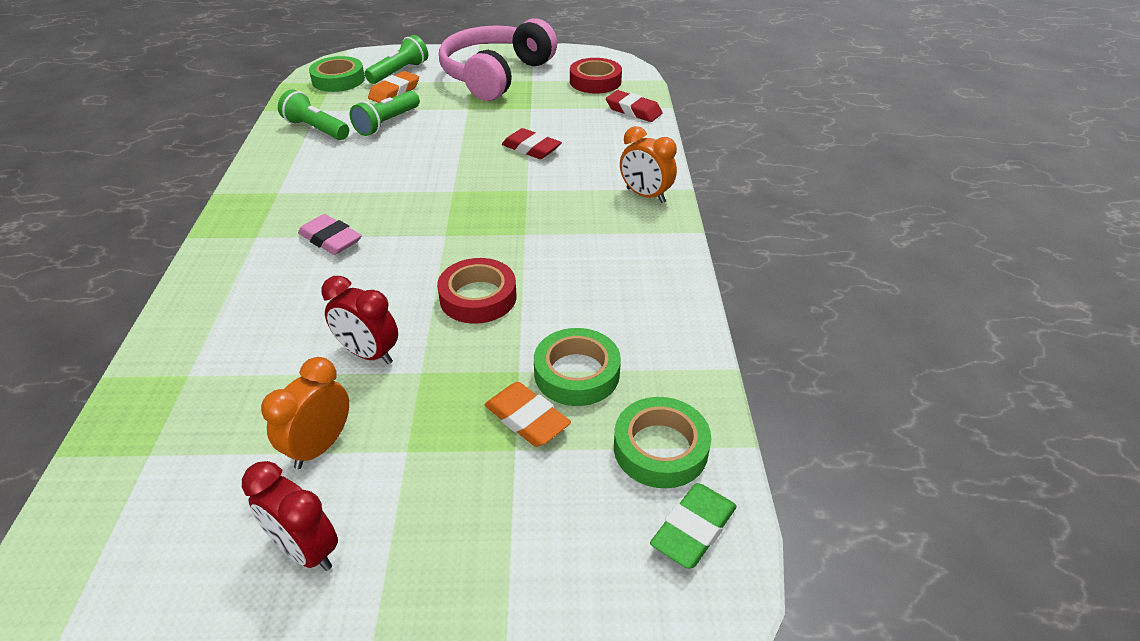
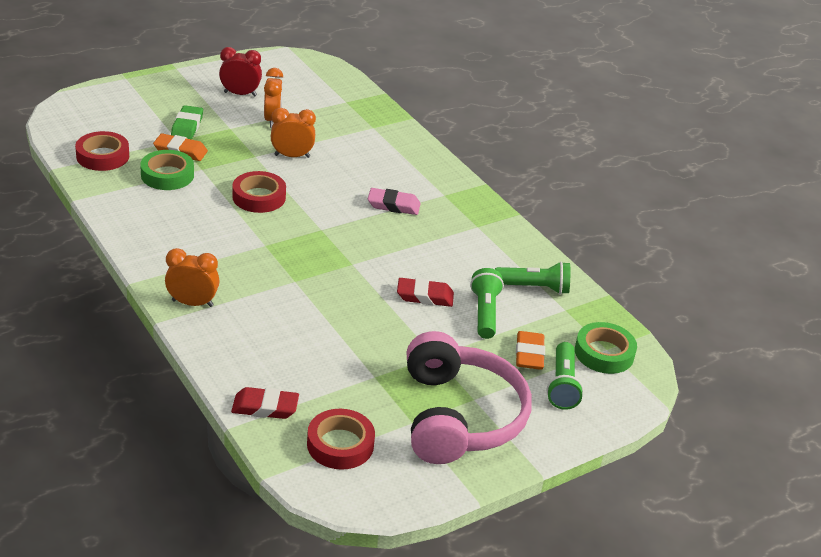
camera: 145 degrees right, 5 degrees down
red clock [322,276,398,364] -> orange clock [271,108,316,158]
red eraser [502,128,562,159] -> red eraser moved to [397,278,454,307]
green tape [614,397,711,488] -> red tape [75,131,129,171]
green eraser [650,483,737,569] -> green eraser moved to [171,105,203,139]

